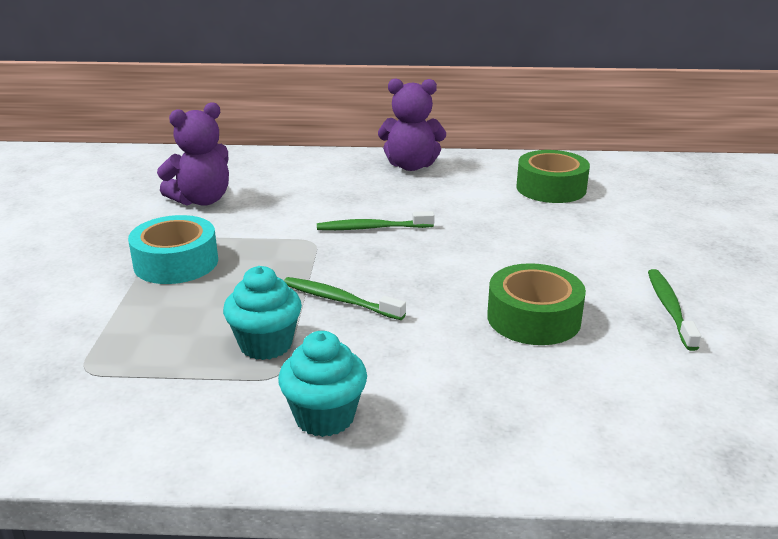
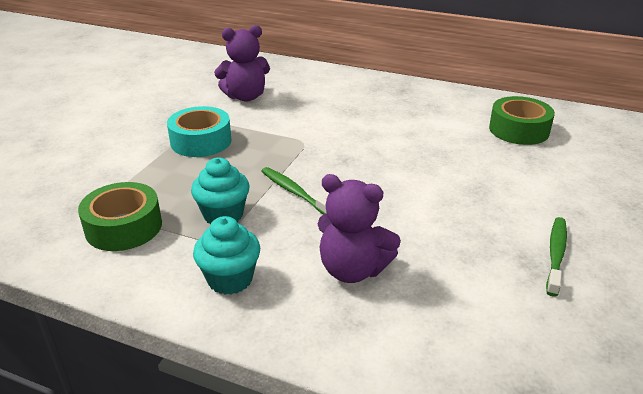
camera: 20 degrees right, 5 degrees up
green toothbrush [317,211,435,230] -> none
purple teddy bear [378,78,446,171] -> purple teddy bear moved to [318,174,401,283]
green tape [487,263,586,345] -> green tape moved to [78,182,162,251]

